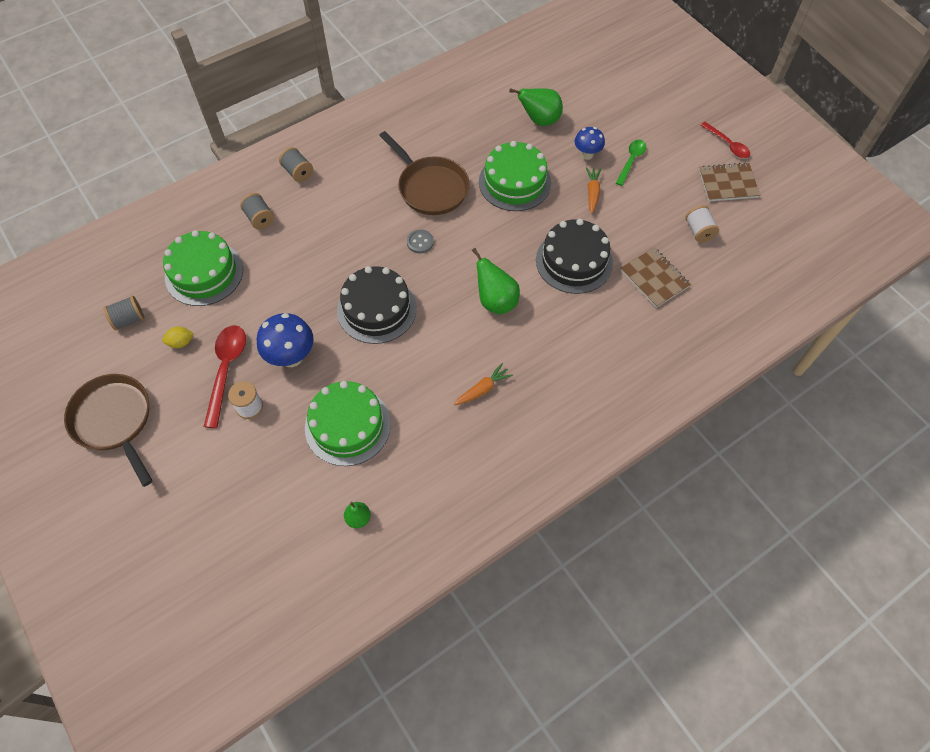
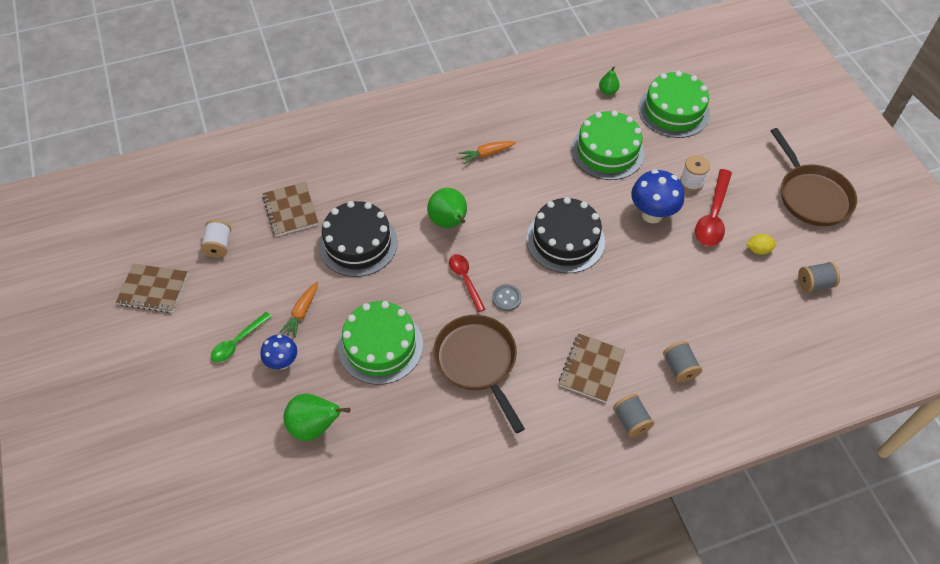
camera: 165 degrees left, 5 degrees down
green cake [163,230,243,306] -> green cake moved to [638,71,710,138]
red spoon [701,122,750,158] -> red spoon moved to [449,254,485,312]
none -> brown notebook [559,334,625,403]

